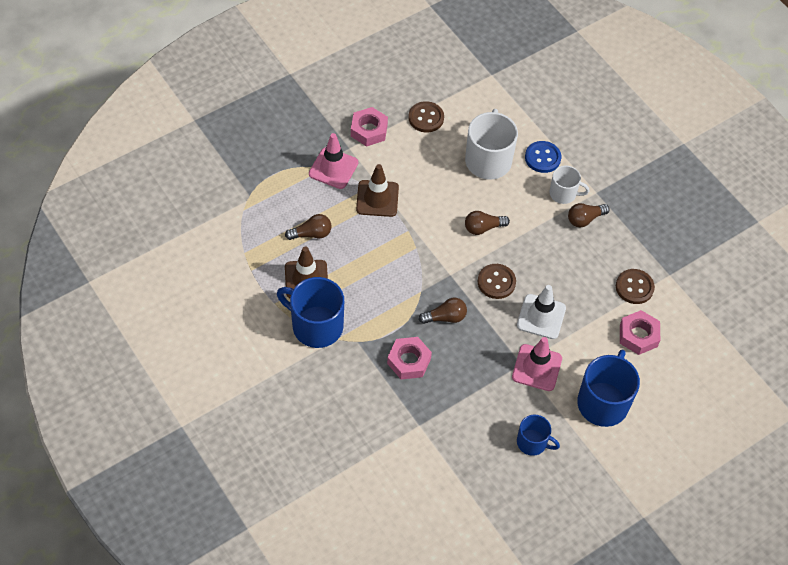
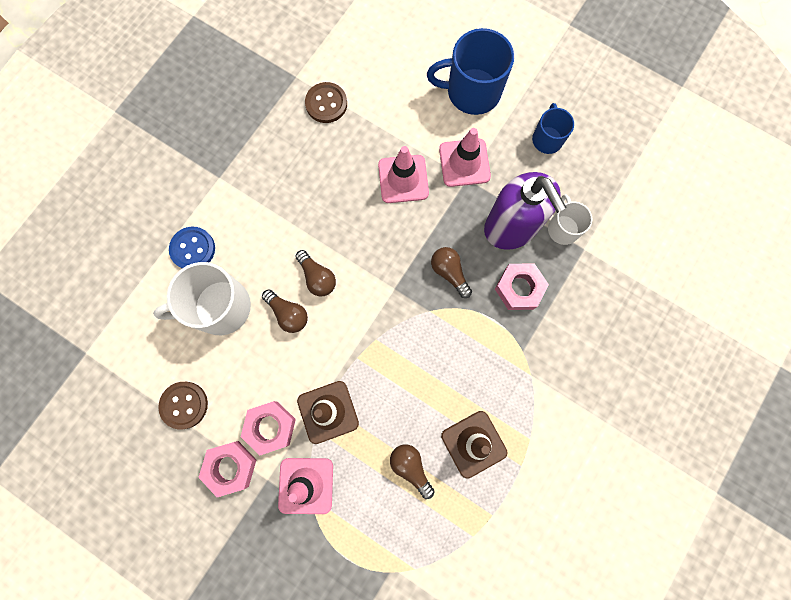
camera: 110 degrees left, 20 degrees up
blue mug [277,277,344,348] -> none
brown button [478,264,516,299] -> none
white traffic cone [517,285,566,339] -> pink traffic cone [378,146,429,203]
white mug [549,165,589,204] -> white mug moved to [548,194,593,245]
brown light bulb [568,203,610,228] -> brown light bulb moved to [262,289,308,333]
pink nut [620,310,660,355] -> pink nut moved to [241,401,296,455]
none -> purple soap dispenser [484,172,567,250]

